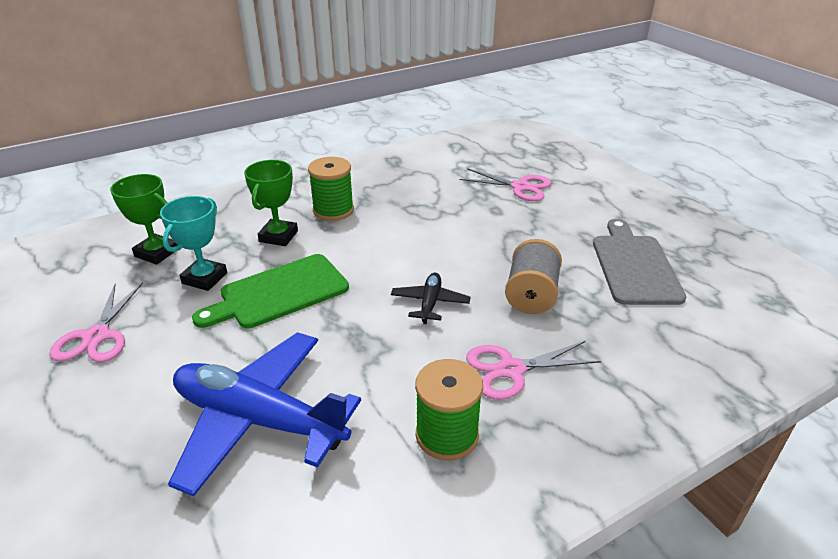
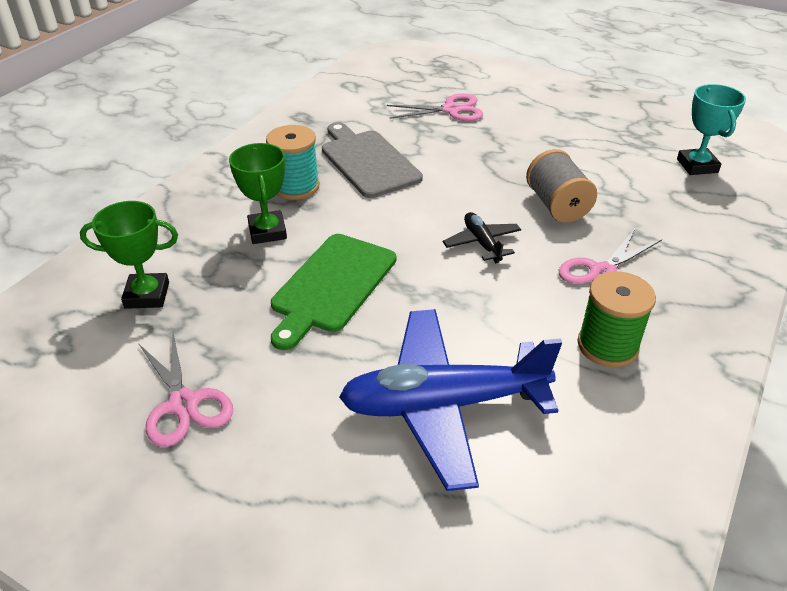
camera: 30 degrees left, 5 degrees up
turquoise trophy [160,196,227,291] -> turquoise trophy moved to [677,84,746,175]
green spool [308,157,354,221] -> turquoise spool [266,125,319,200]
grey cutting board [593,219,686,305] -> grey cutting board moved to [322,122,423,198]

